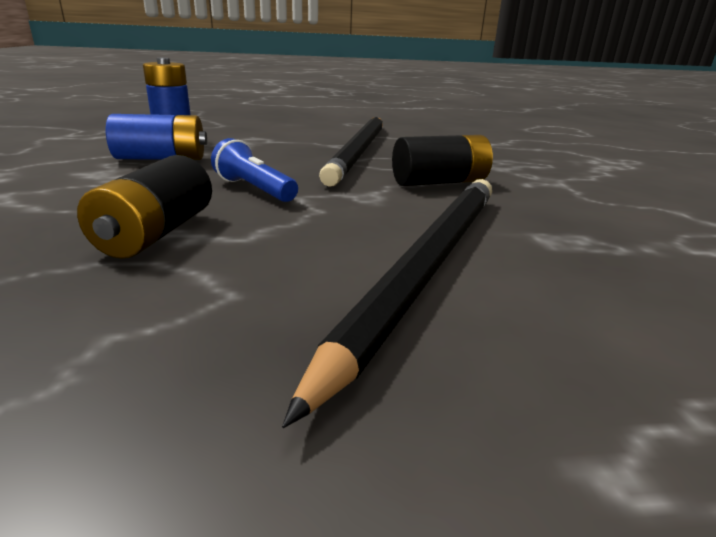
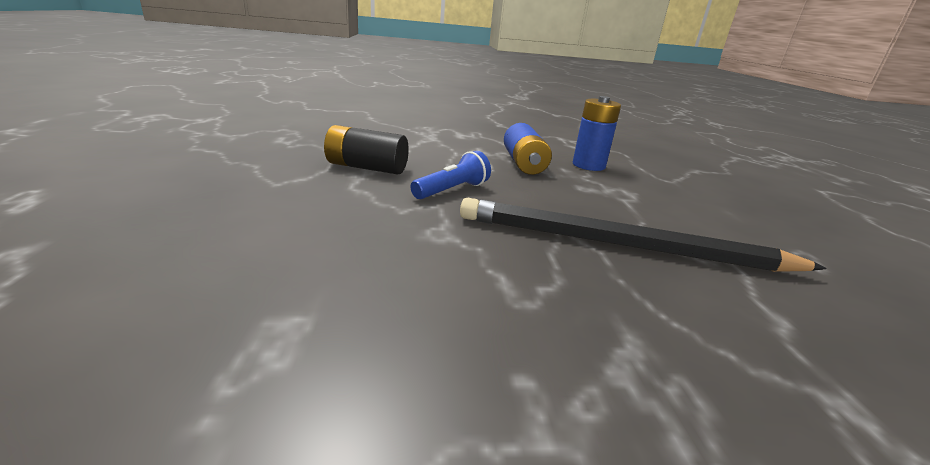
camera: 90 degrees right, 0 degrees up
black pencil [282,179,492,428] -> none
black battery [392,135,493,186] -> none

